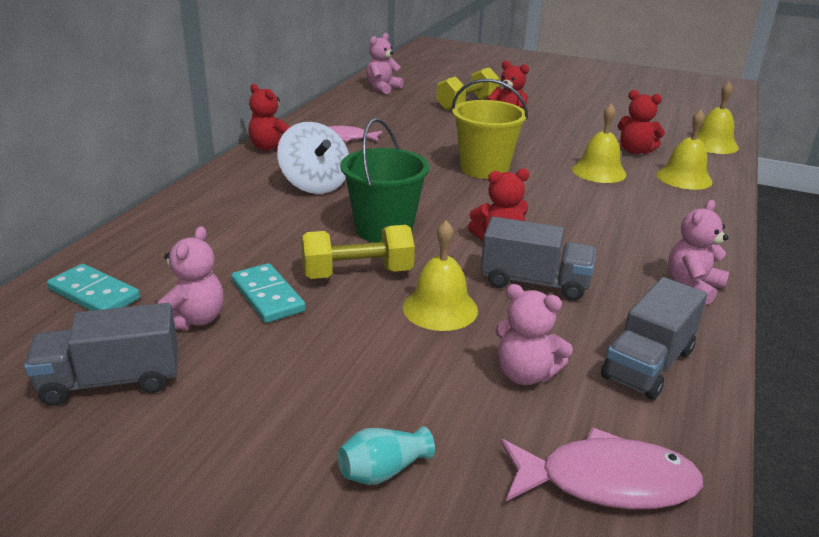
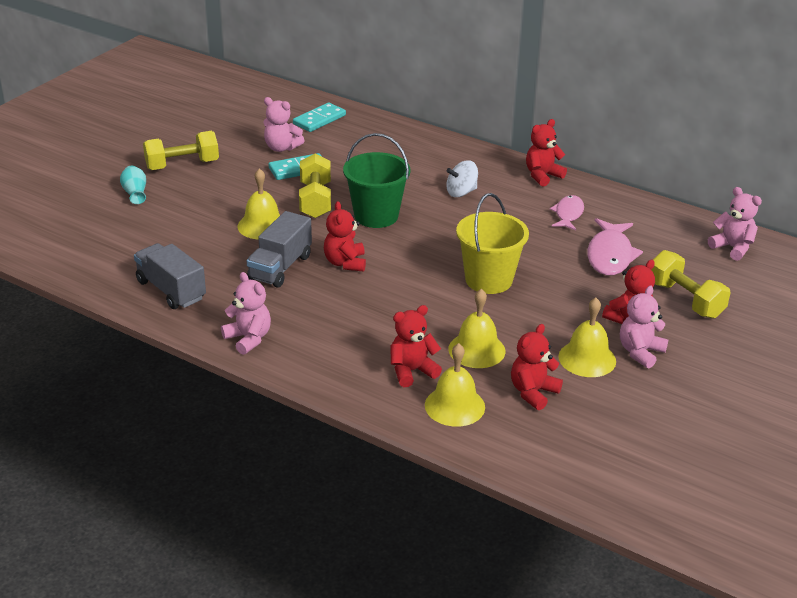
camera: 100 degrees right, 5 degrees up
grey truck [24,303,178,406] -> none
white spinning top [277,122,349,194] -> white spinning top [446,161,478,197], size x0.65
pink teddy bear [495,284,573,385] -> pink teddy bear moved to [620,286,668,368]
pink fish [501,427,703,509] -> pink fish moved to [587,218,643,275]
yellow bell [697,82,739,154] -> yellow bell moved to [558,298,616,377]
none -> yellow dumbbell [143,131,219,170]
none -> red teddy bear [390,305,442,387]

